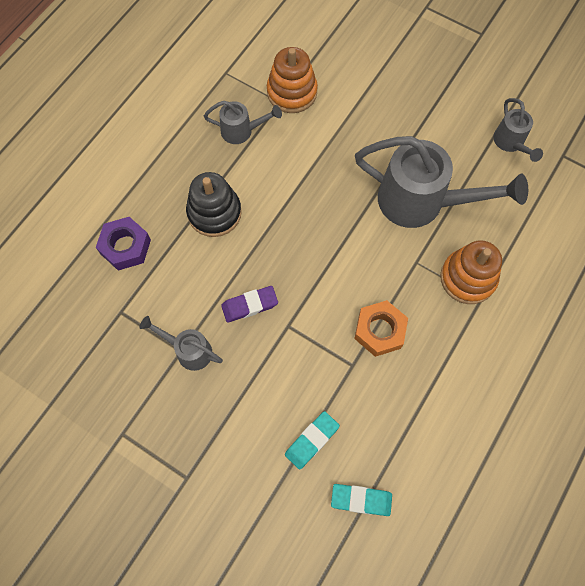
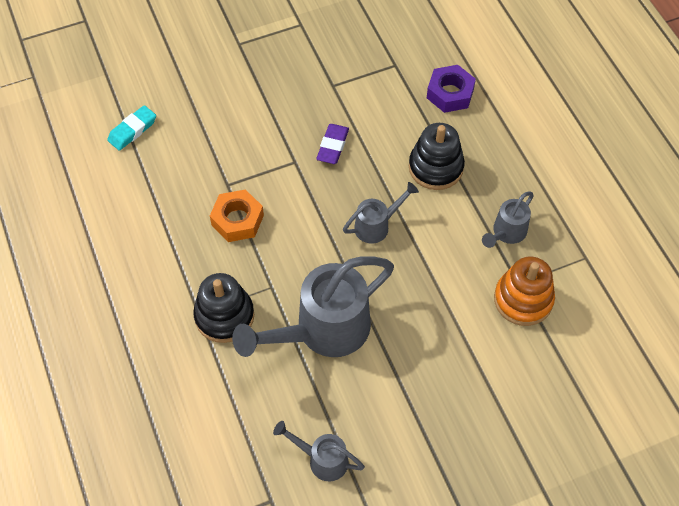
camera: 125 degrees right, 10 degrees down
grey watering can [139,316,223,371] -> grey watering can moved to [343,182,419,244]
turquoise eraser [285,411,340,470] -> none
orange stacking toy [440,240,502,304] -> black stacking toy [193,273,254,343]

